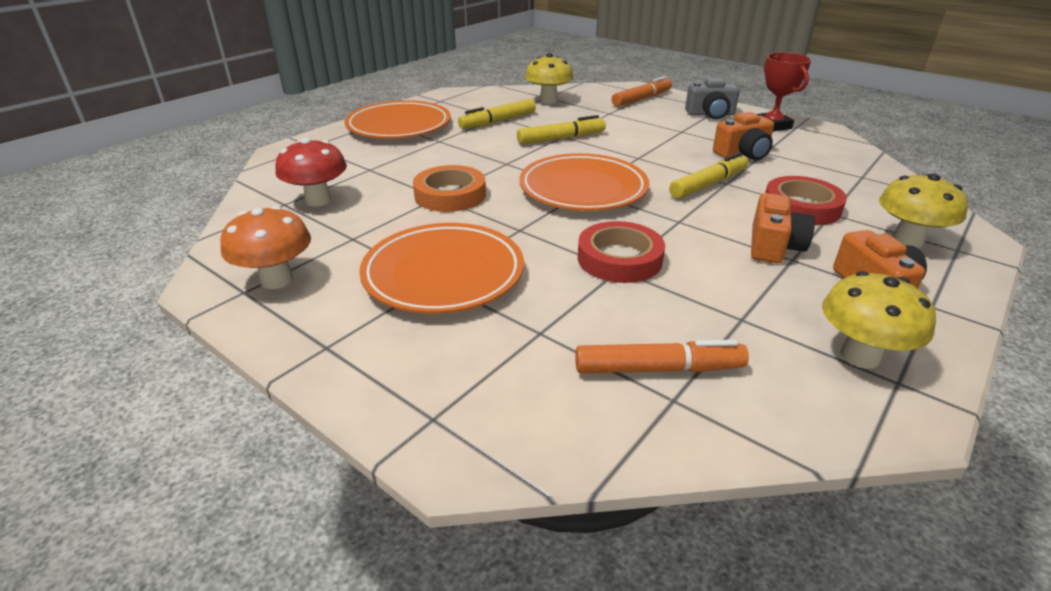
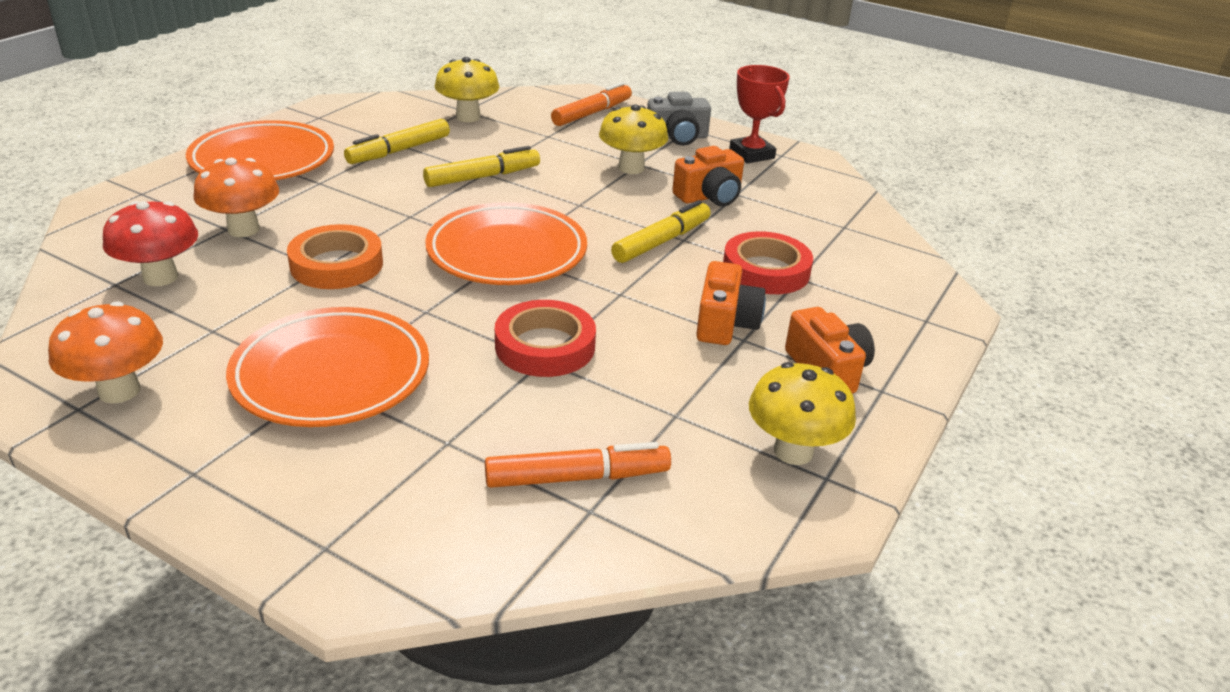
camera: 10 degrees left, 0 degrees up
yellow mushroom [879,174,968,248] -> yellow mushroom moved to [599,104,668,174]
none -> orange mushroom [194,158,279,237]

